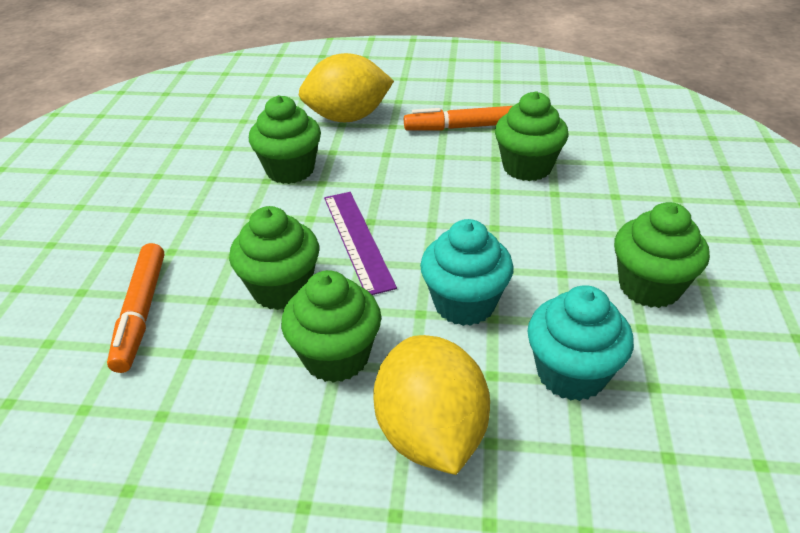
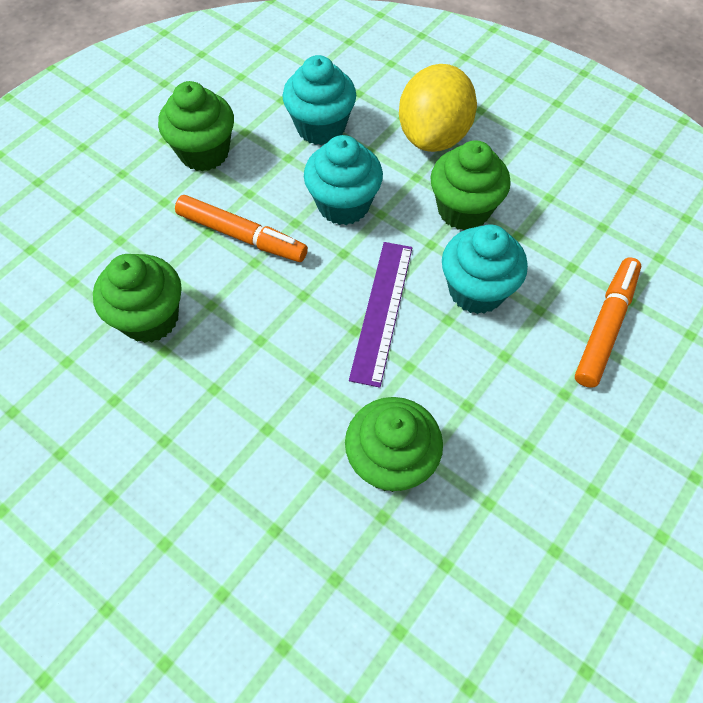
camera: 150 degrees left, 20 degrees up
green cupcake [229,206,319,310] -> turquoise cupcake [442,224,528,314]
yellow lemon [299,53,394,122] -> none
orange marker [404,106,512,131] -> orange marker moved to [175,195,308,262]

